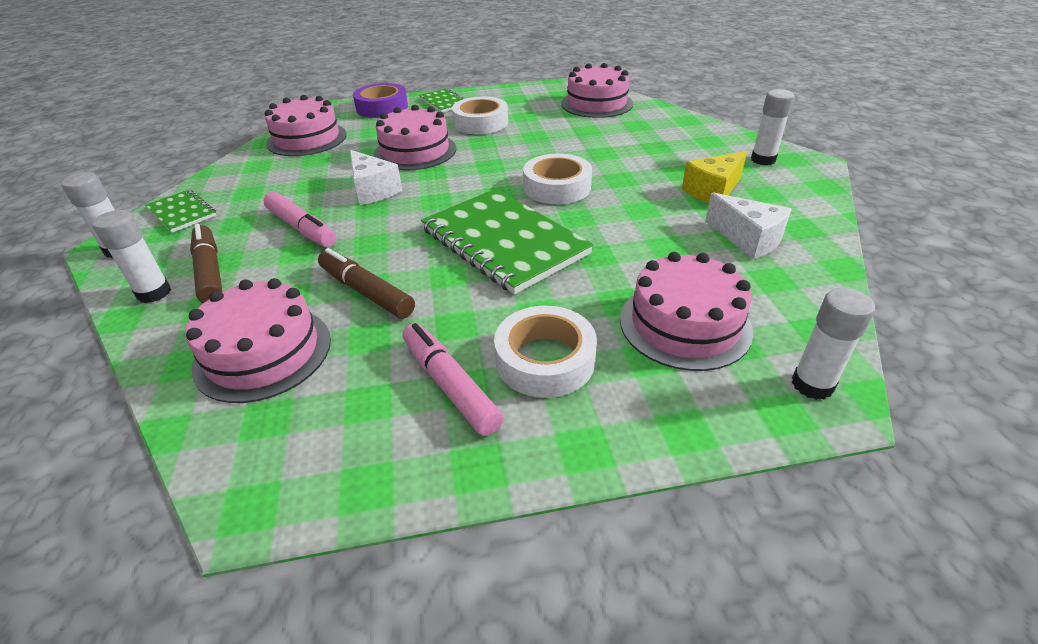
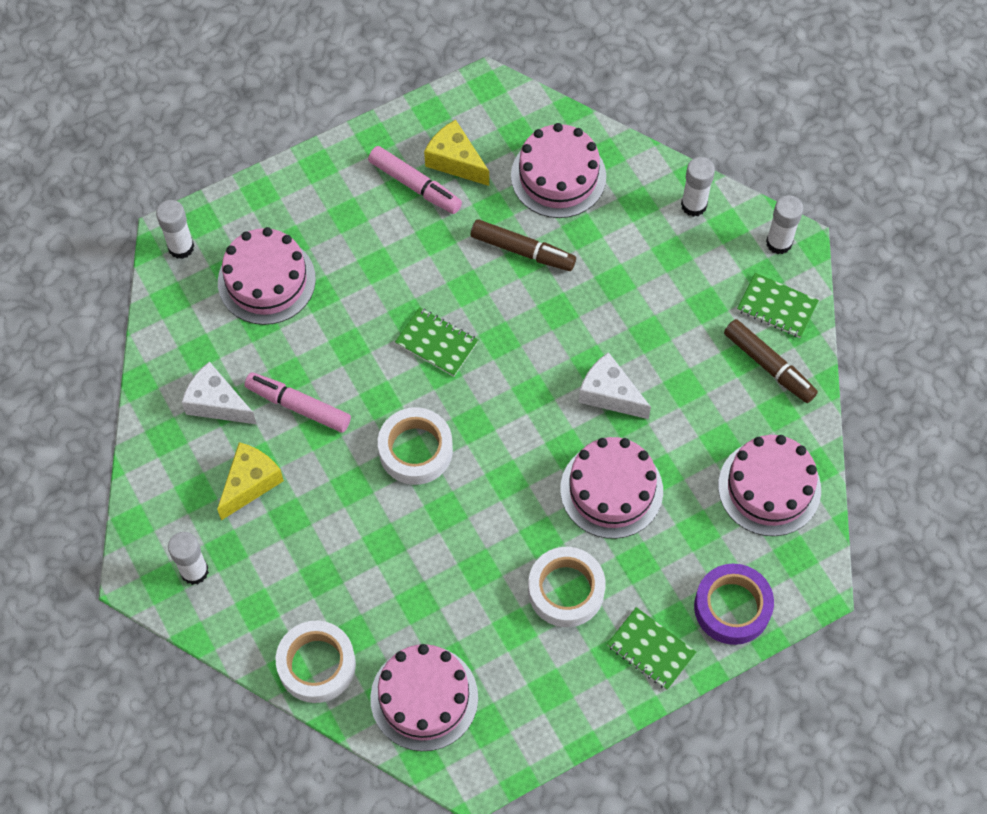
camera: 160 degrees right, 25 degrees up
brown marker [190,224,223,303] -> brown marker moved to [724,319,818,403]
pink marker [264,192,336,247] -> pink marker moved to [244,372,351,433]
green notebook [421,189,594,294] -> green notebook [395,307,478,376], size x0.50
white tape [494,306,597,398] -> white tape moved to [276,620,356,703]
none -> yellow cheese [424,120,489,186]

